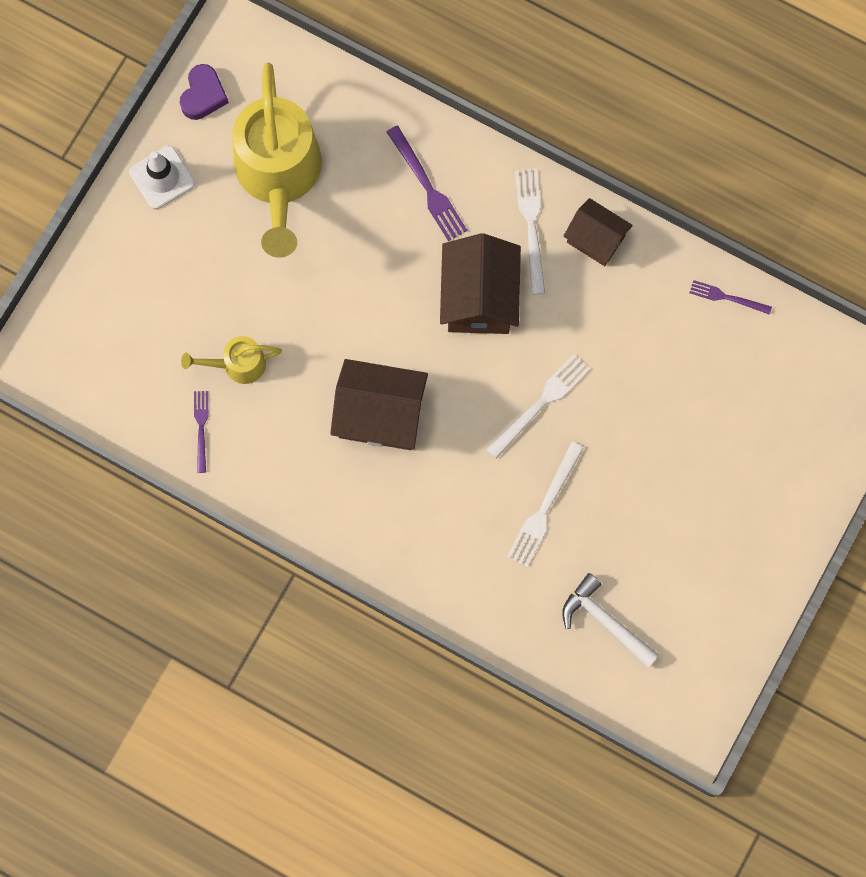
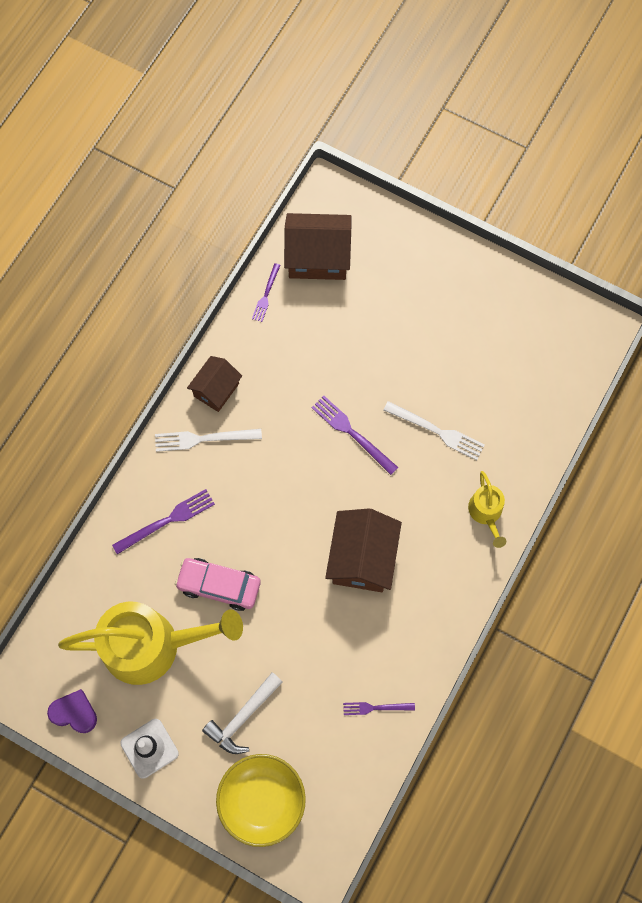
camera: 90 degrees left, 5 degrees down
yellow watering can [181,336,282,384] -> yellow watering can moved to [468,471,506,548]
brown house [440,233,521,334] -> brown house moved to [284,213,351,280]
white fork [486,354,590,459] -> purple fork [311,396,398,475]
white hammer [562,573,659,668] -> white hammer moved to [202,672,283,754]
none -> pink car [175,558,261,611]
none -> yellow bowl [216,754,306,847]

